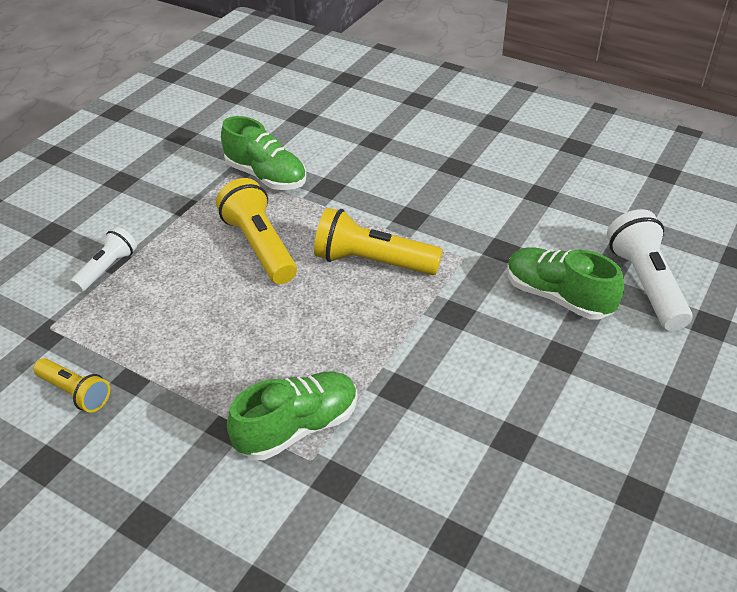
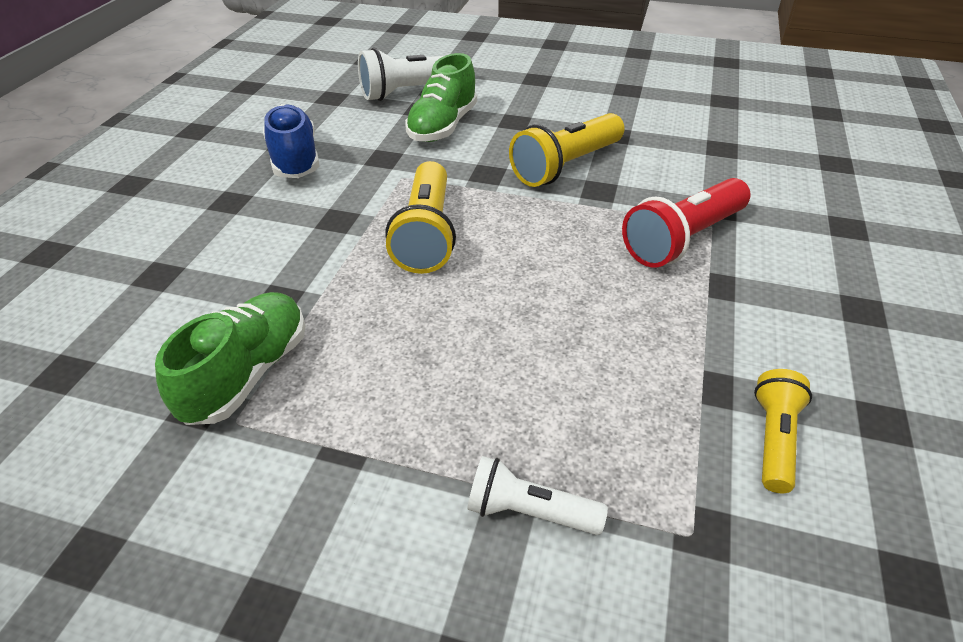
camera: 105 degrees left, 0 degrees up
yellow flashlight [216,178,297,284] -> yellow flashlight moved to [509,113,625,187]
green shoe [227,372,358,460] -> red flashlight [622,178,751,268]
none -> blue shoe [263,104,320,178]

